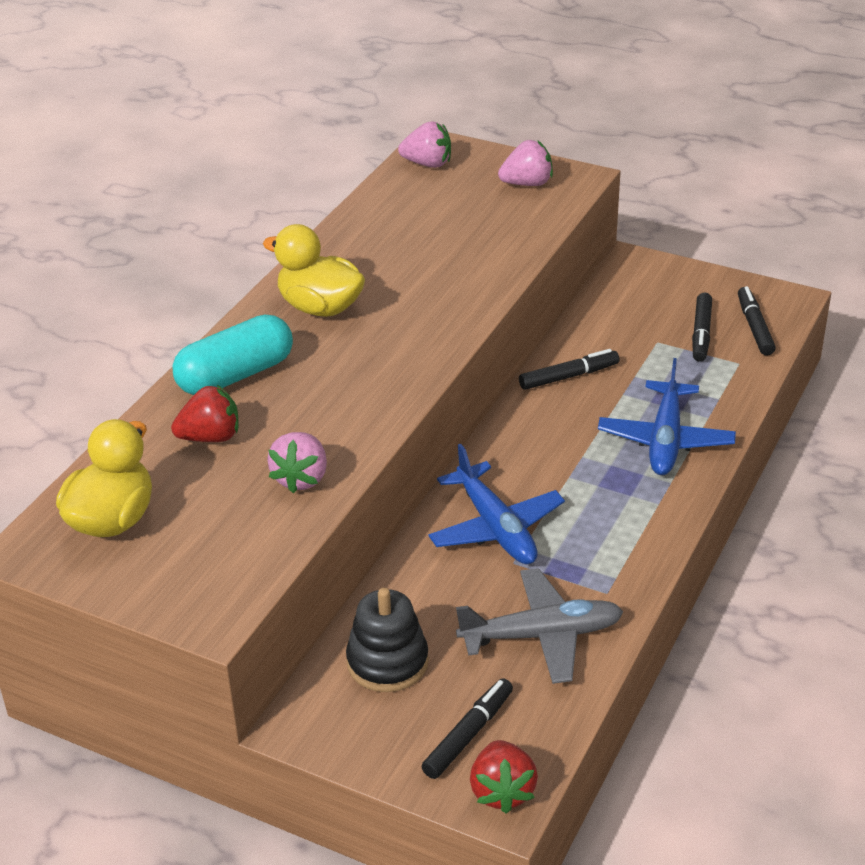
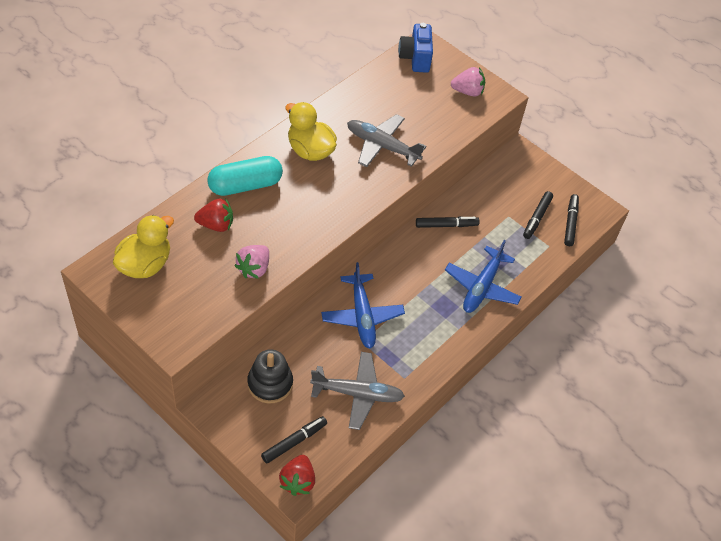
camera: 10 degrees right, 15 degrees up
pink strawberry [398,121,451,168] -> blue camera [398,23,433,73]
none -> grey plane [347,114,426,167]

